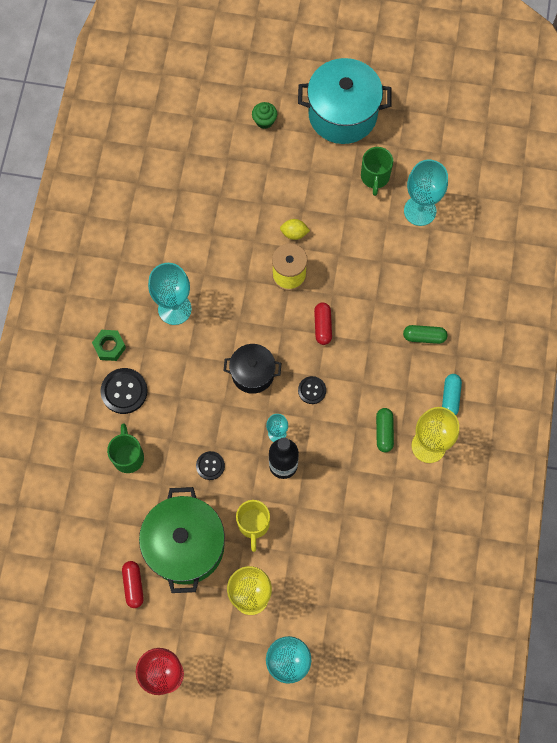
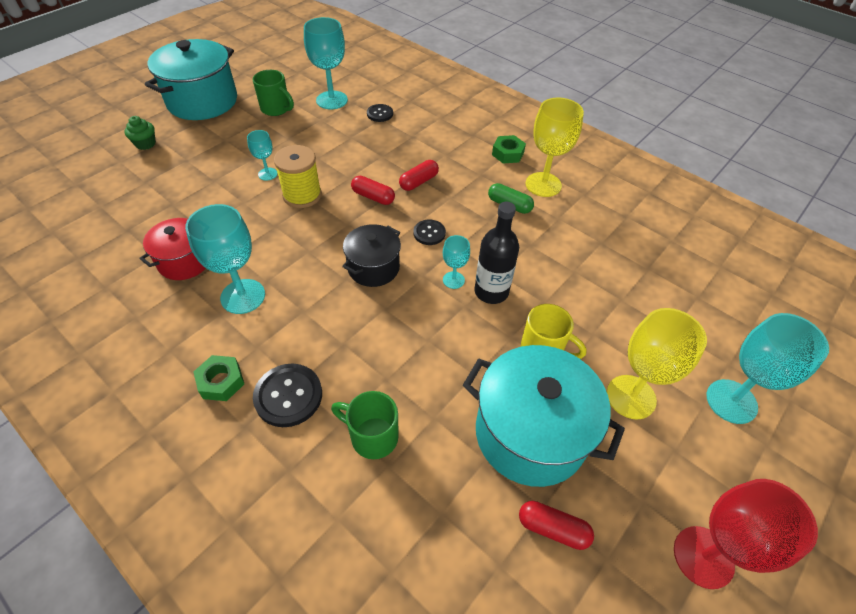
camera: 60 degrees left, 20 degrees down
green pot [139,487,225,593] -> turquoise pot [463,345,625,487]
black button [196,451,225,480] -> black button moved to [367,104,393,122]
yellow lemon [280,219,310,240] -> turquoise goblet [247,130,278,180]
green capsule [403,325,447,344] -> none
turquoise capsule [442,374,462,415] -> green nut [492,135,526,163]
none -> red pot [139,218,206,280]
none -> red capsule [399,160,439,191]

